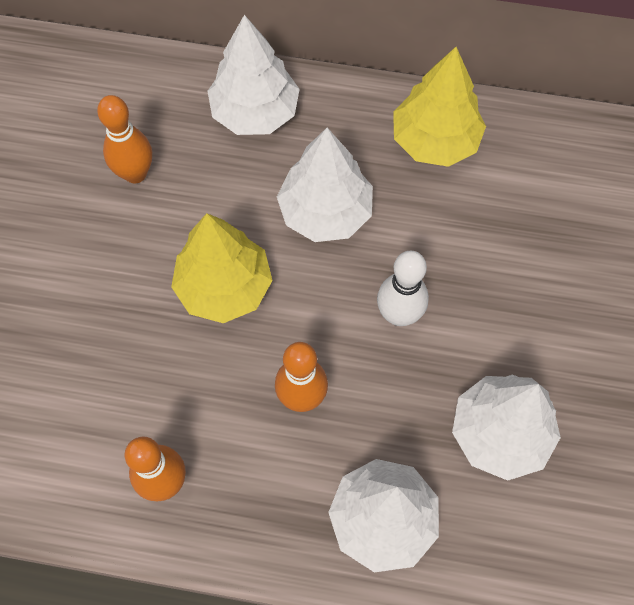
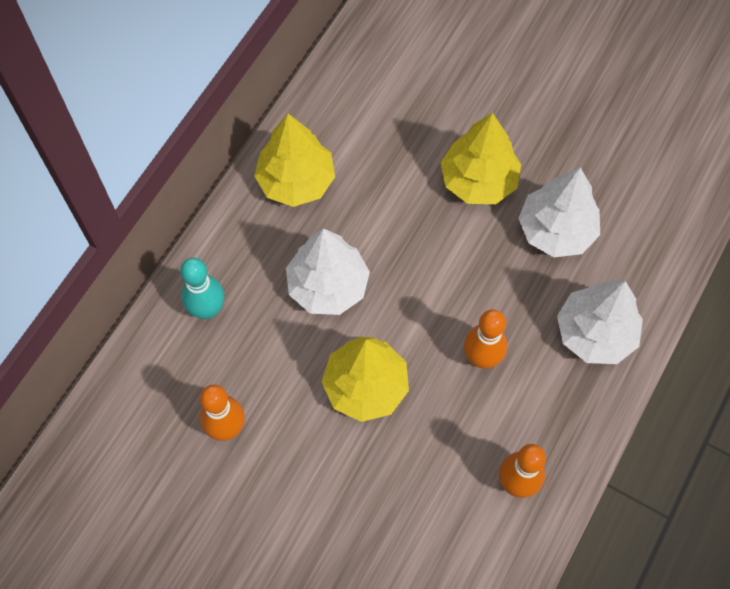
camera: 70 degrees left, 0 degrees up
white tree [207,15,300,135] -> turquoise bowling pin [180,258,224,319]
white bowling pin [377,251,429,326] -> none
none -> yellow tree [440,113,521,204]

